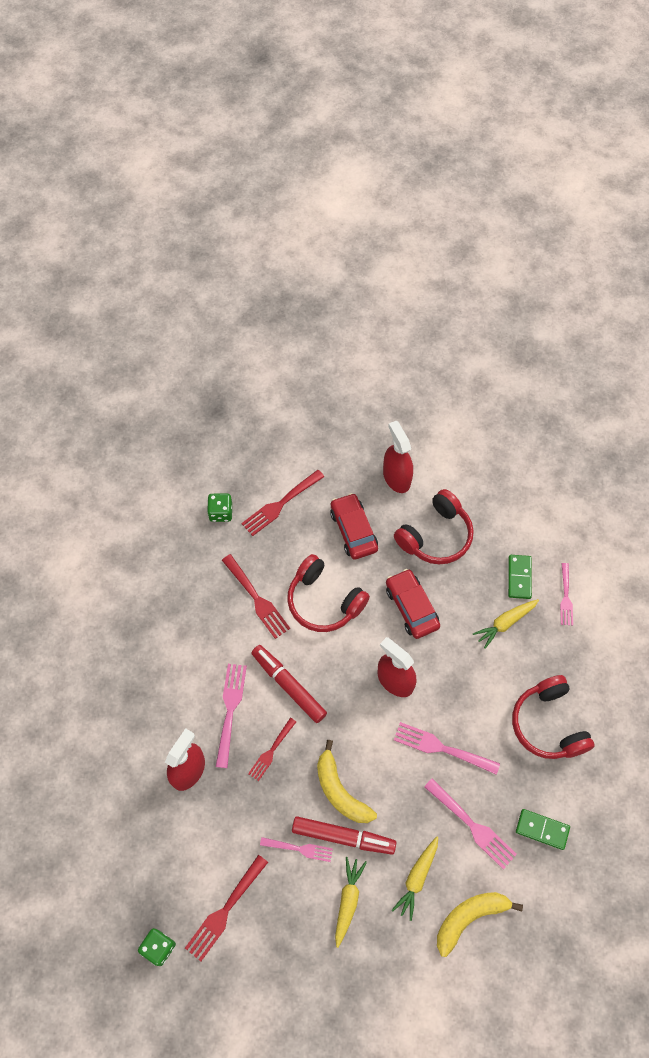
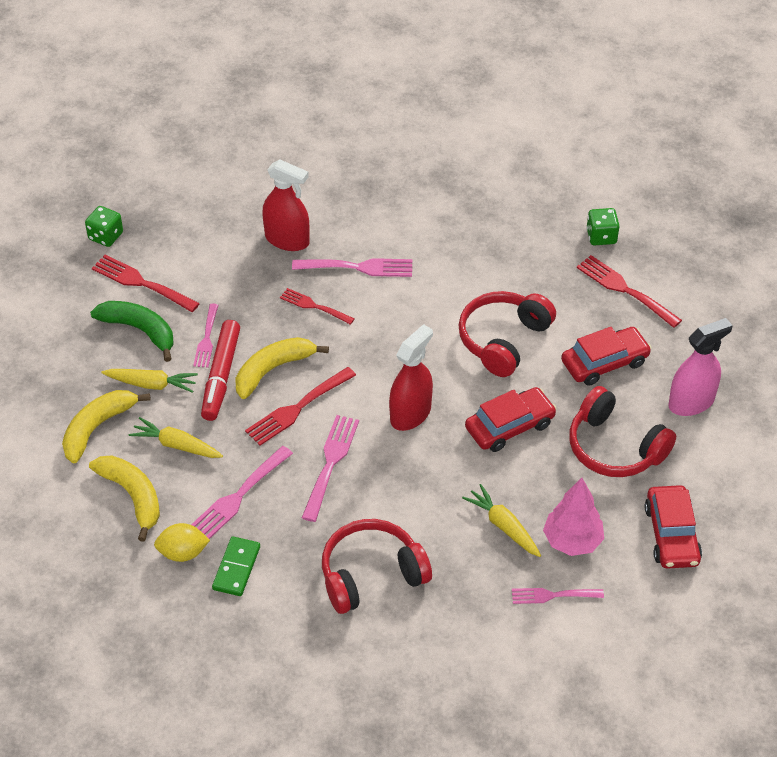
camera: 85 degrees right, 15 degrees down
red fork [222,554,290,639] -> red fork moved to [245,367,356,446]
red marker [251,645,327,723] -> none
red spray bottle [383,420,413,493] -> pink spray bottle [668,318,733,416]
green domino [508,555,532,599] -> pink tree [543,478,604,556]
none -> yellow banana [62,390,151,463]
none -> green banana [90,301,174,362]
none -> yellow lemon [154,523,210,562]
none -> red car [645,485,702,569]

